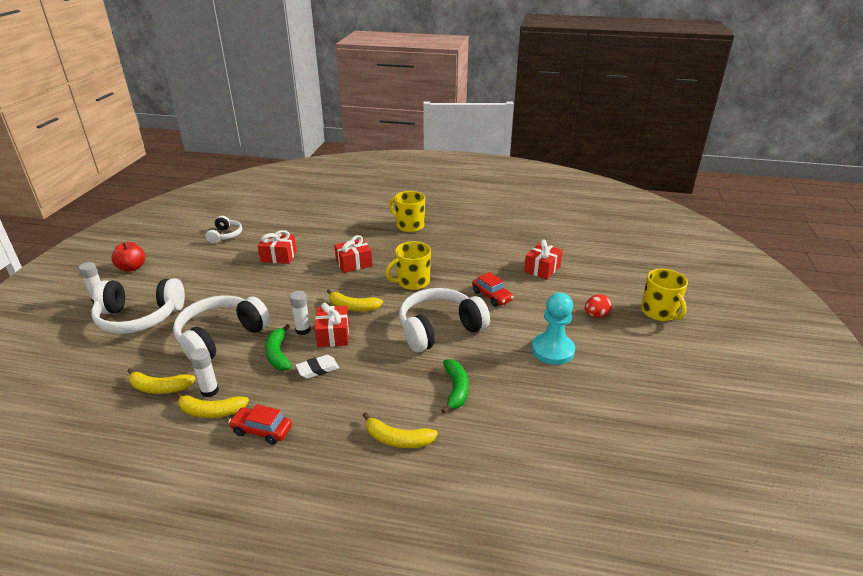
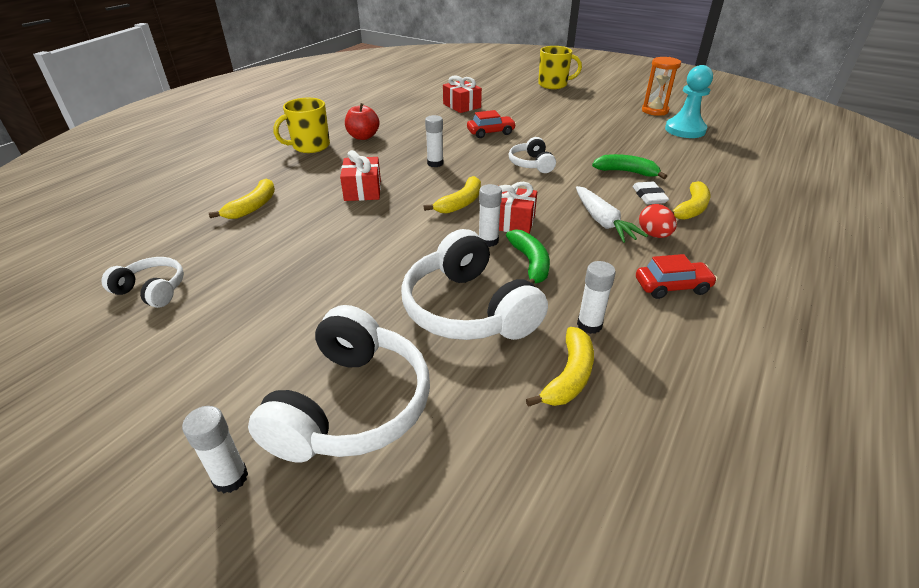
camera: 70 degrees left, 5 degrees up
red apple [112,242,145,271] -> red apple moved to [345,103,380,140]
yellow banana [175,391,249,418] -> yellow banana moved to [209,178,275,219]
red car [228,404,292,445] -> red car turned 135 degrees counterclockwise [636,254,717,299]
red gift [258,230,297,264] -> none
green banana [265,324,292,371] -> green banana turned 105 degrees counterclockwise [506,229,550,284]
white eraser [296,355,339,379] -> white eraser moved to [632,182,669,204]
yellow mug [385,241,431,290] -> white glue stick [425,115,443,167]
white headphones [399,288,490,353] -> white headphones [509,137,556,173], size x0.53
turquoise pawn [532,293,575,365] -> turquoise pawn moved to [665,65,713,138]
red egg [585,294,612,318] -> red egg moved to [639,204,677,238]
none -> white carrot [576,186,648,243]
none -> orange hourglass [642,57,681,116]

